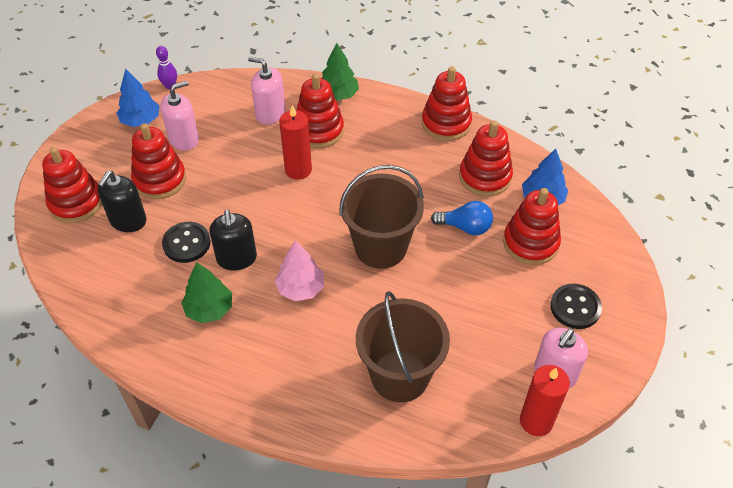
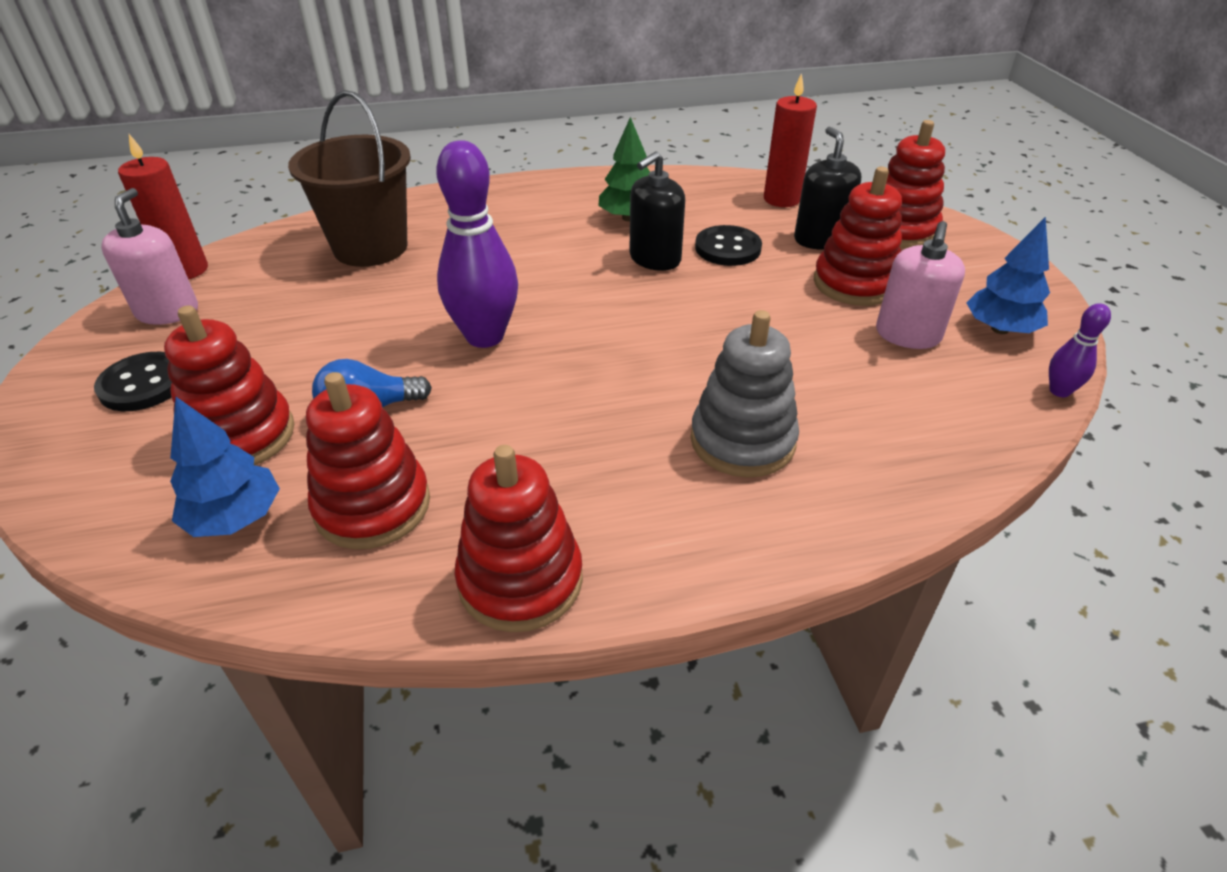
camera: 145 degrees right, 10 degrees down
black soap dispenser [209,209,257,271] -> black soap dispenser turned 90 degrees counterclockwise [629,151,685,271]
pink soap dispenser [248,57,285,125] -> none
pink tree [275,240,324,301] -> none
red candle [279,105,312,180] -> red candle moved to [764,73,817,207]
red stacking toy [297,73,344,148] -> grey stacking toy [690,310,799,478]
green tree [322,43,359,101] -> none
brown bucket [339,165,424,269] -> purple bowling pin [437,140,518,348]

